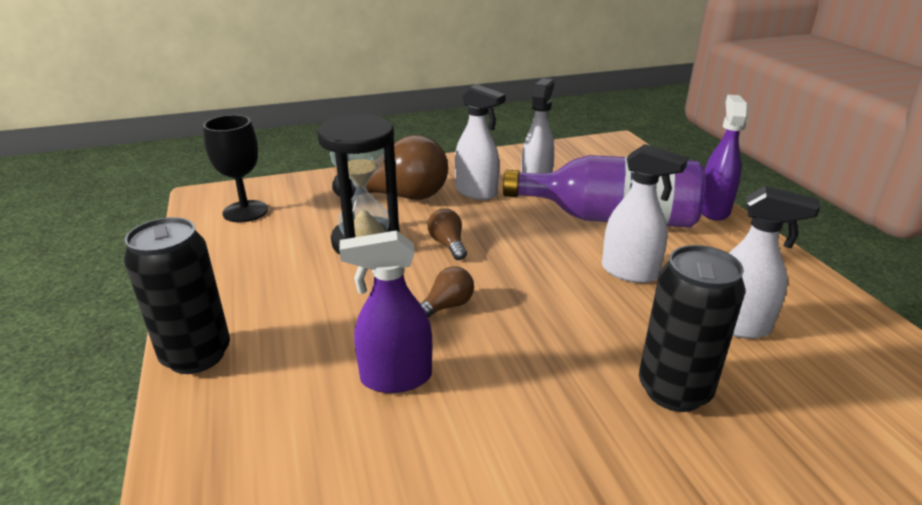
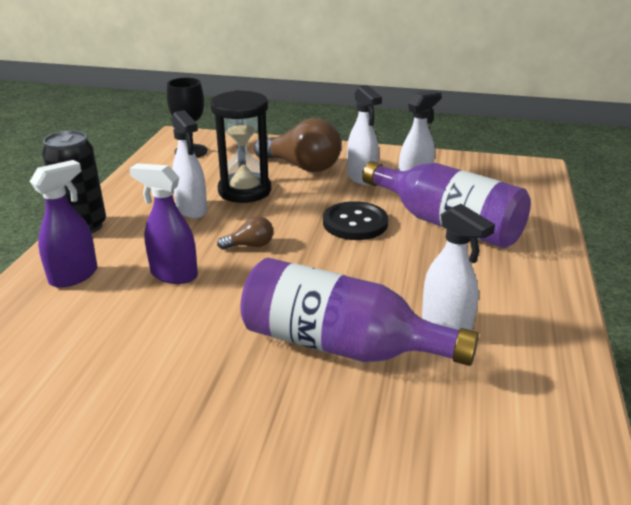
camera: 30 degrees right, 0 degrees up
brown light bulb [427,208,467,260] -> none
white spray bottle [602,144,688,283] -> white spray bottle moved to [171,110,207,219]
black can [639,245,745,412] -> purple bottle [240,258,479,366]
purple spray bottle [702,94,748,221] -> purple spray bottle moved to [29,160,98,288]
none -> black button [323,201,388,240]

